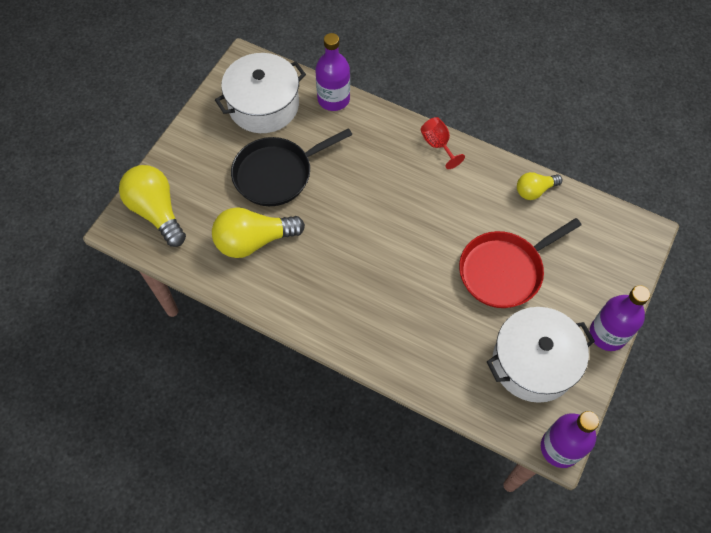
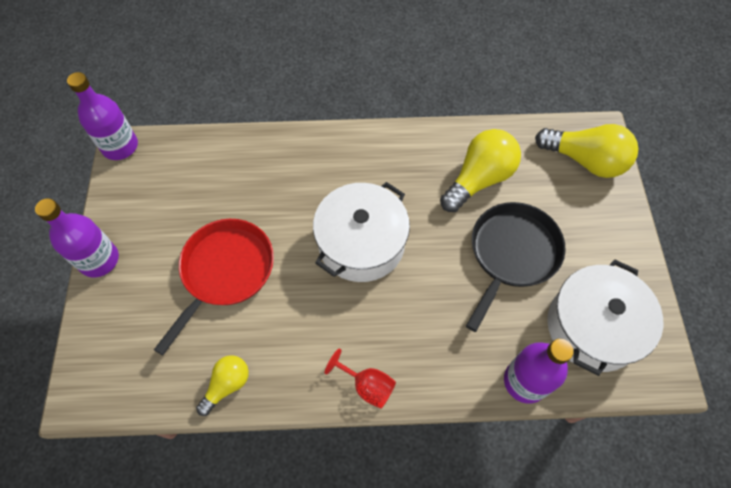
camera: 150 degrees right, 0 degrees up
white pot [487,307,595,403] -> white pot moved to [313,182,410,282]

